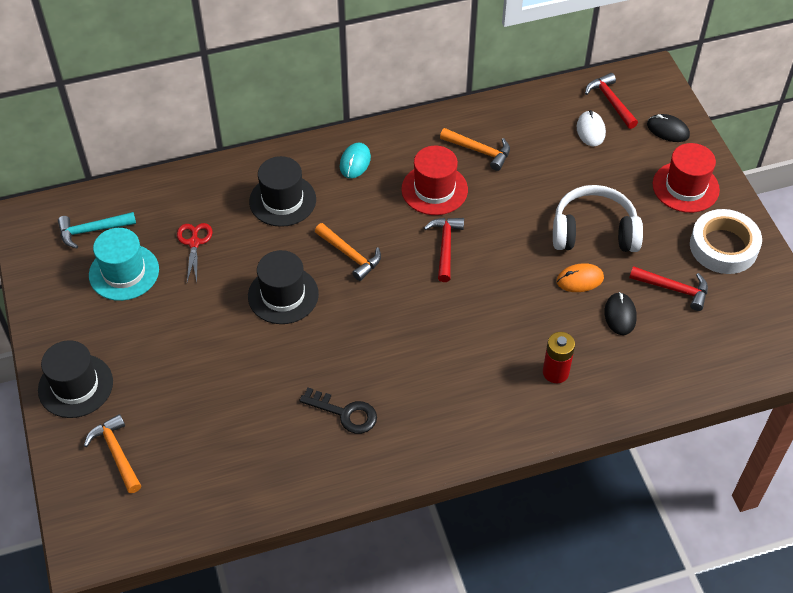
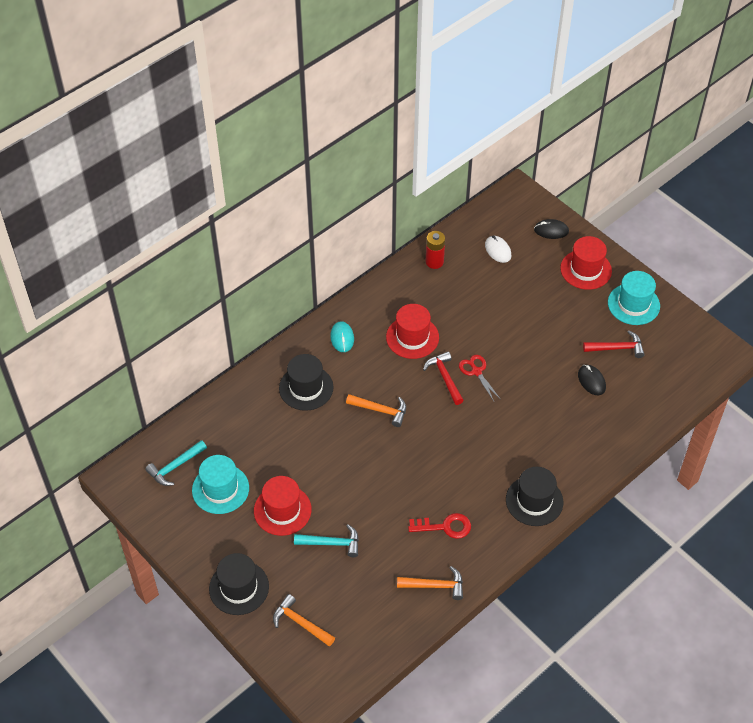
camera: 25 degrees left, 0 degrees up
red scissors [177,223,213,282] -> red scissors moved to [459,355,501,401]
black hat [248,250,319,324] -> black hat moved to [506,467,563,526]
black key [299,388,377,434] -> red key [408,513,471,539]
orange hammer [440,128,510,171] -> orange hammer moved to [397,566,463,600]
red battery [543,332,575,383] -> red battery moved to [426,231,445,269]
white headphones [553,185,643,252] -> none
orange mouse [556,263,604,292] -> none
red hammer [585,73,638,129] -> none
white tape [690,209,762,274] -> turquoise hat [608,271,660,325]
none -> red hat [254,476,312,536]
none -> turquoise hammer [294,524,359,557]

